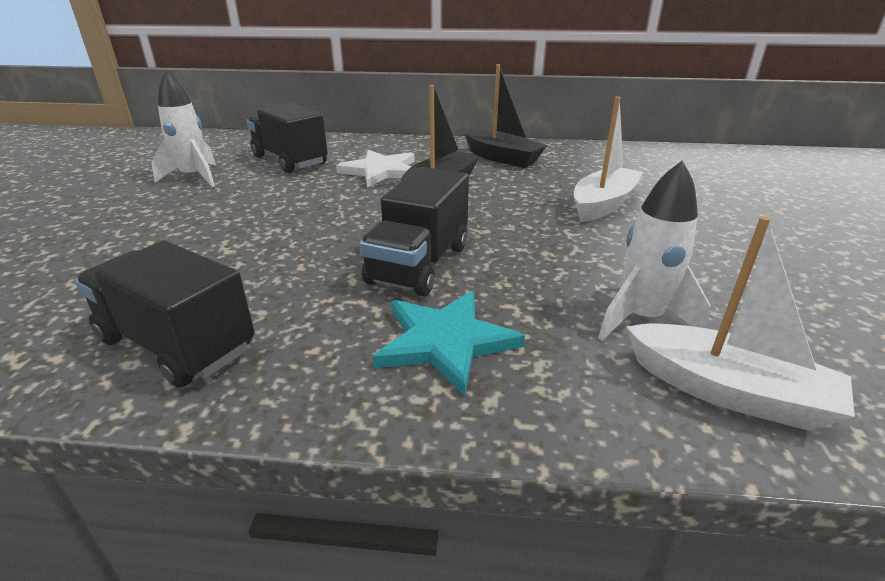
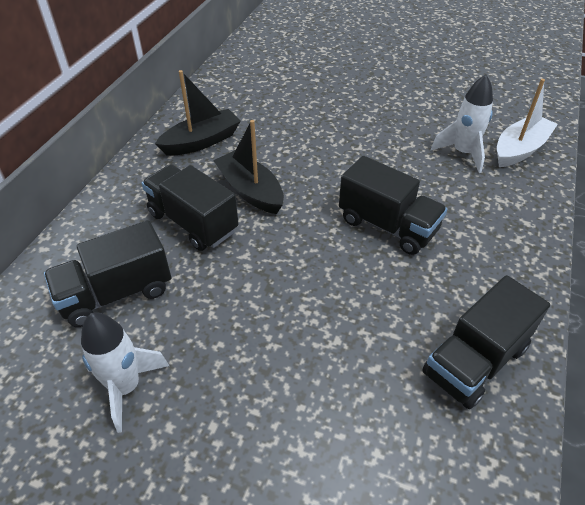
camera: 75 degrees left, 15 degrees up
white star [336,150,415,188] -> black truck [142,164,239,251]
turquoise star [373,291,525,396] -> none
white boat [574,96,643,222] -> none

